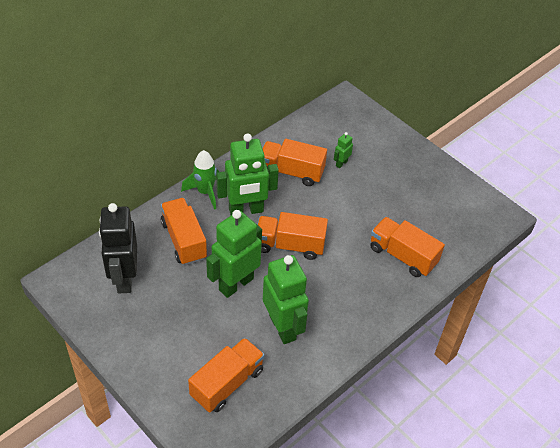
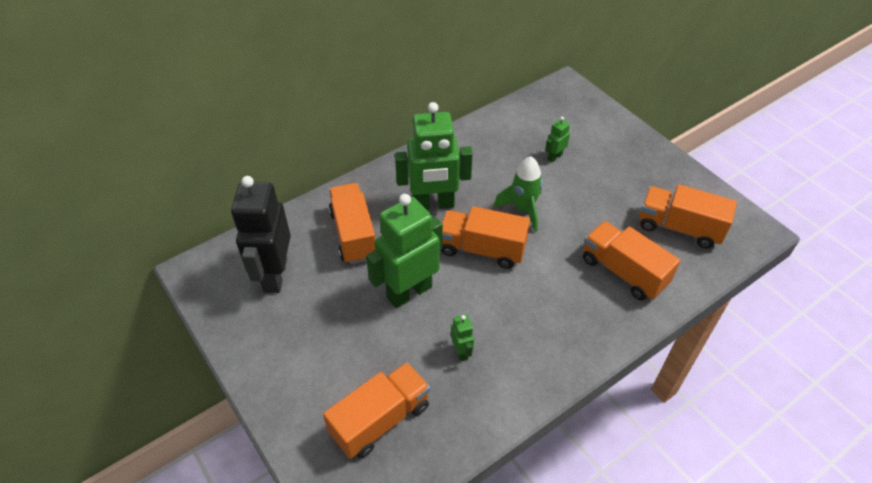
camera: 10 degrees right, 0 degrees up
green rocket [181,150,219,210] -> green rocket moved to [493,156,543,232]
orange truck [262,139,327,186] -> orange truck moved to [640,184,737,249]
green robot [263,255,309,344] -> green robot [451,314,474,361], size x0.43

